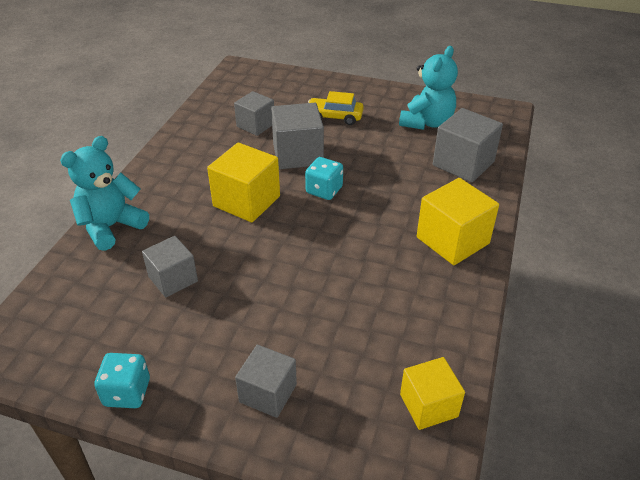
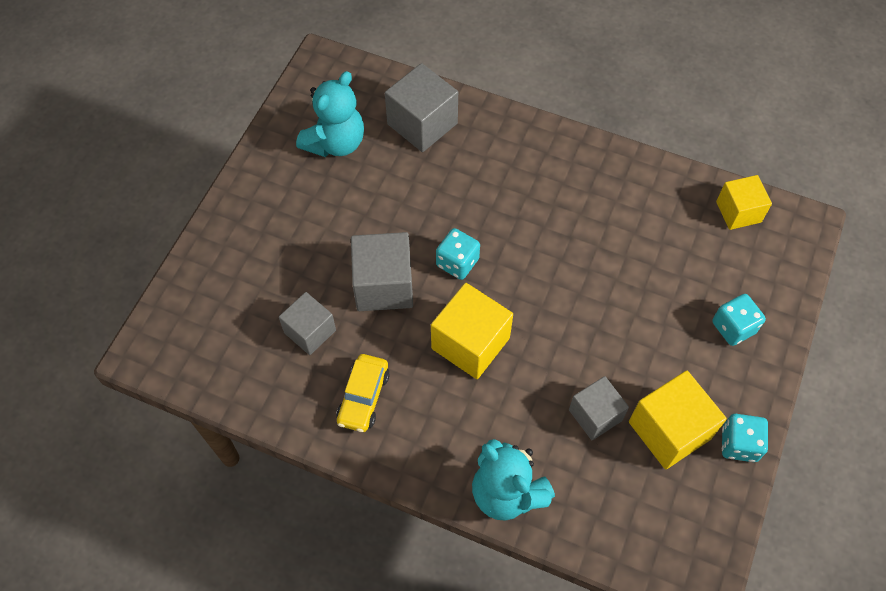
camera: 85 degrees left, 20 degrees up
grey cube [235,345,297,418] -> turquoise dice [712,294,766,346]
yellow car [308,91,364,125] -> yellow car moved to [336,354,390,432]
turquoise teddy bear [399,46,458,130] -> turquoise teddy bear turned 90 degrees clockwise [296,71,364,157]
yellow cube [417,178,499,265] -> yellow cube moved to [629,371,727,469]

